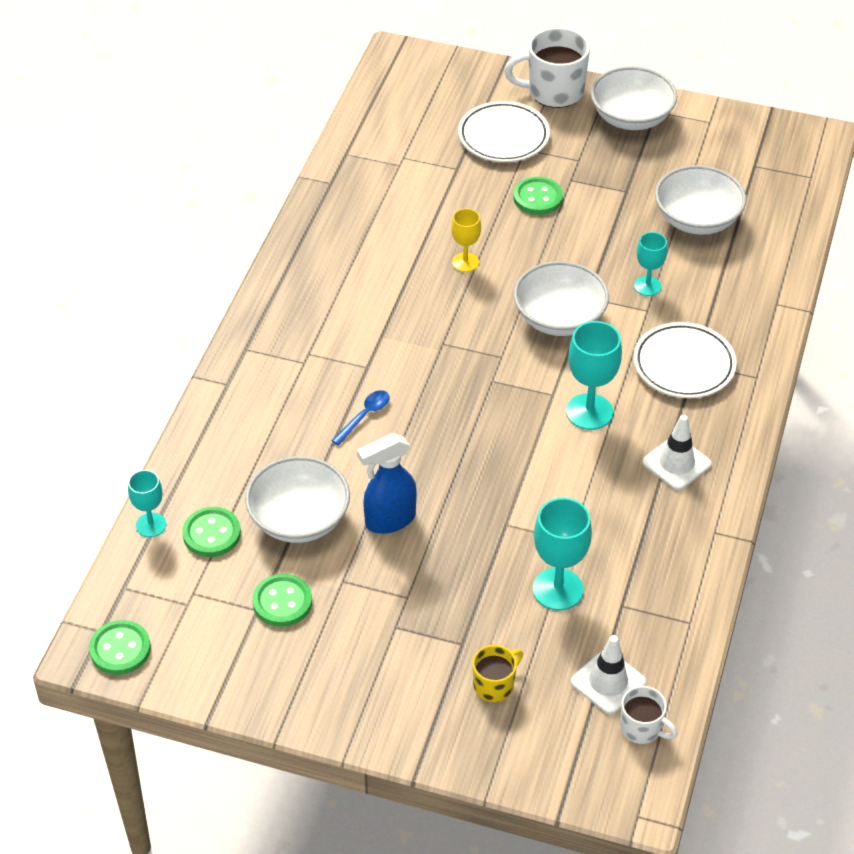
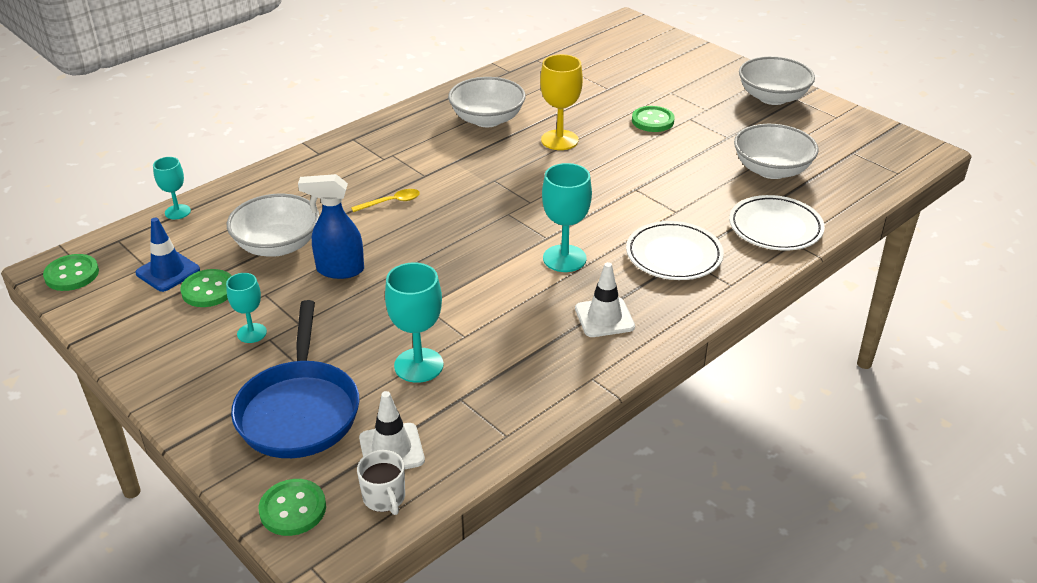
camera: 30 degrees right, 10 degrees down
green button [182,507,241,557] -> green button moved to [259,479,326,536]
blue spoon [332,390,390,445] -> yellow spoon [351,189,420,212]
yellow goblet [451,208,481,272] -> yellow goblet [540,54,583,150], size x1.63
white plate [458,101,550,162] -> white plate moved to [729,195,825,251]
yellow mug [472,645,523,702] -> blue pan [231,300,359,458]
white mug [504,27,590,108] -> none
white bowl [513,261,609,336] -> white bowl moved to [448,77,526,127]
turquoise goblet [634,232,667,296] -> turquoise goblet moved to [226,273,267,343]
none -> blue traffic cone [135,218,200,292]

